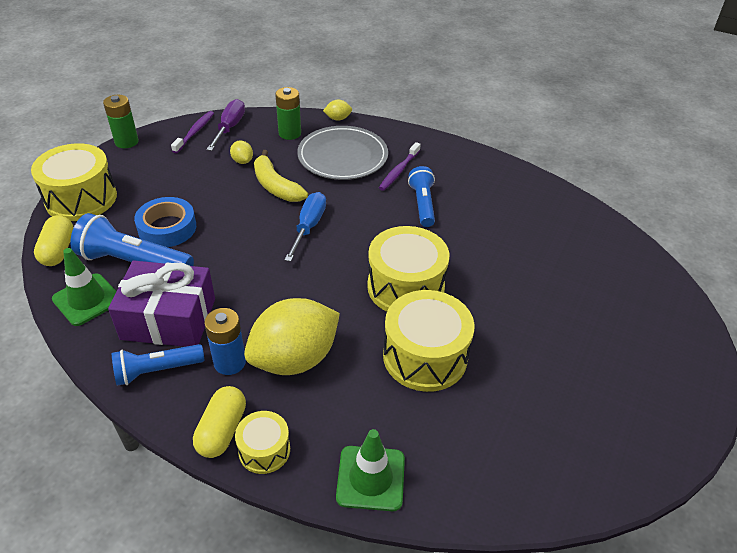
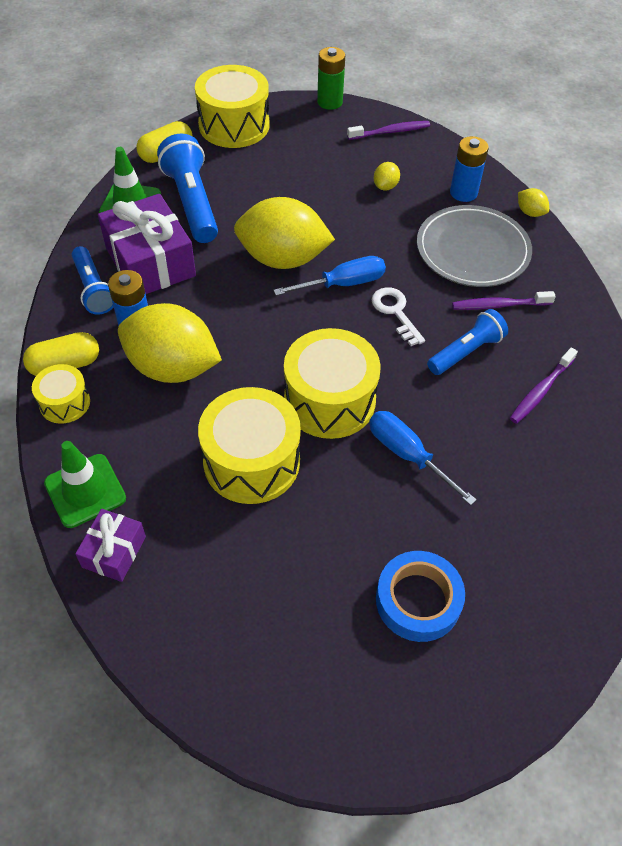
camera: 55 degrees right, 10 degrees up
blue flashlight [112,344,204,386] -> blue flashlight turned 150 degrees counterclockwise [72,246,113,315]
blue tape [134,197,196,247] -> blue tape moved to [376,551,465,642]
purple screwdriver [206,99,245,151] -> none
yellow banana [254,150,308,202] -> none
green battery [275,87,301,140] -> blue battery [450,136,489,202]
none -> purple gift [75,509,146,582]
none -> yellow lemon [234,197,335,269]
none -> blue screwdriver [369,411,477,506]
none -> white key [372,287,425,346]
none -> purple toothbrush [510,347,578,424]

